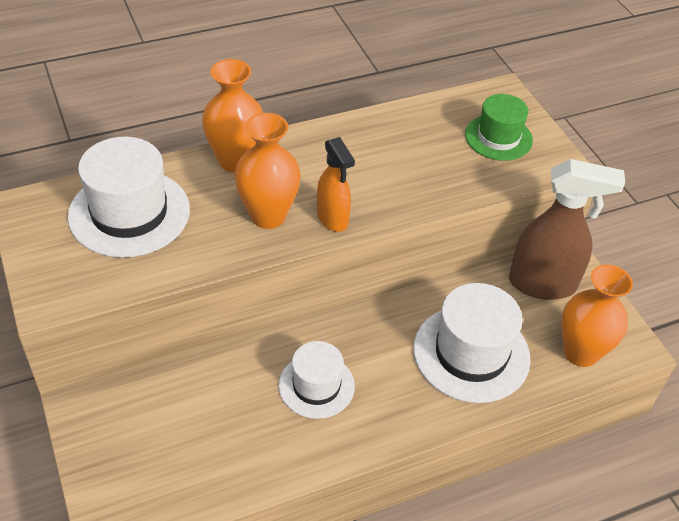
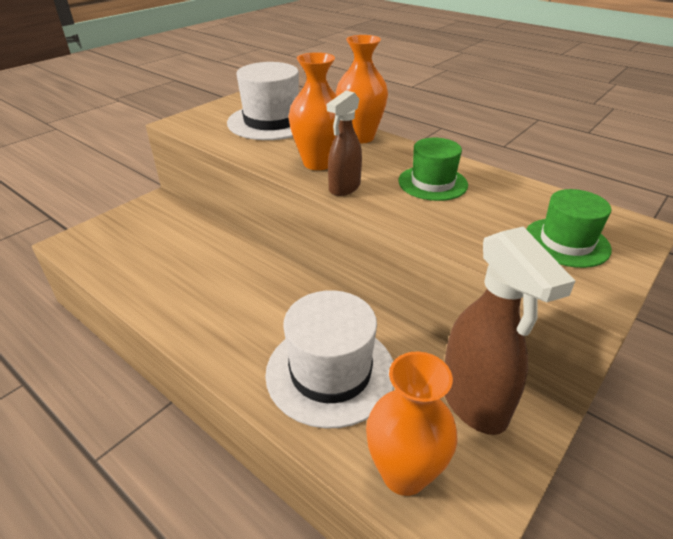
camera: 65 degrees right, 10 degrees down
white hat [279,341,355,419] -> none
orange spray bottle [317,137,355,232] -> brown spray bottle [327,91,362,196]
none -> green hat [398,138,468,201]

